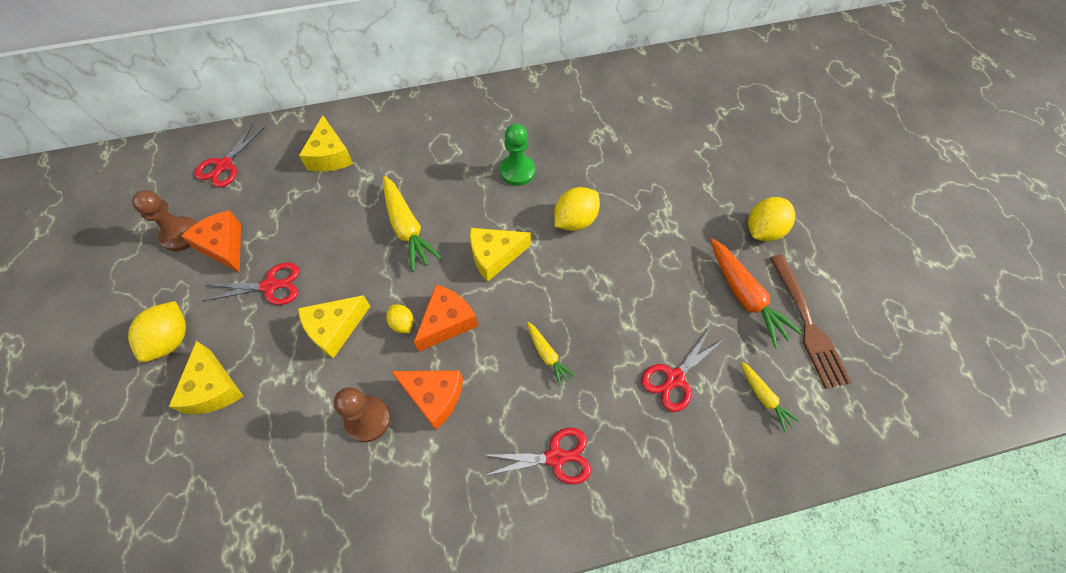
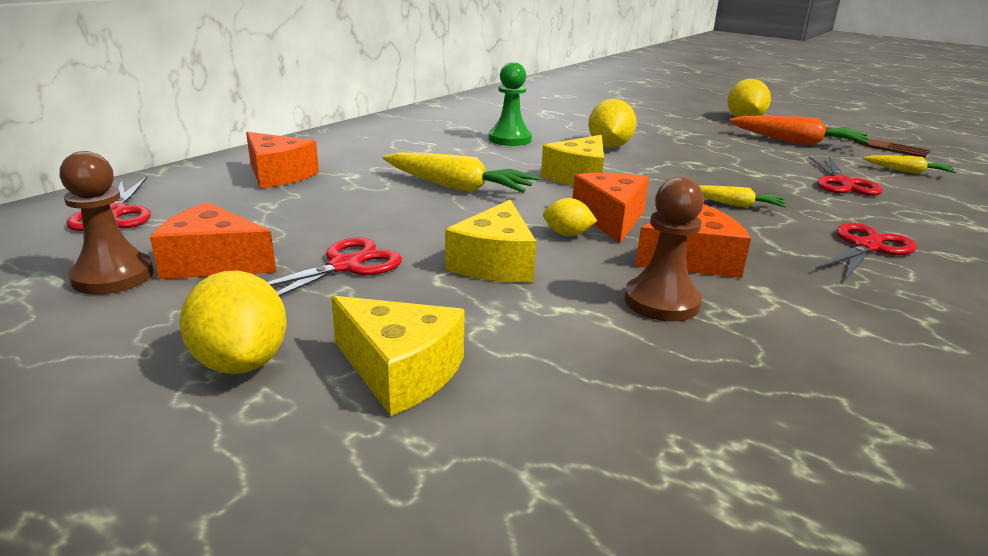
camera: 40 degrees left, 35 degrees down
yellow cheese [299,115,353,171] -> orange cheese [246,132,319,189]

